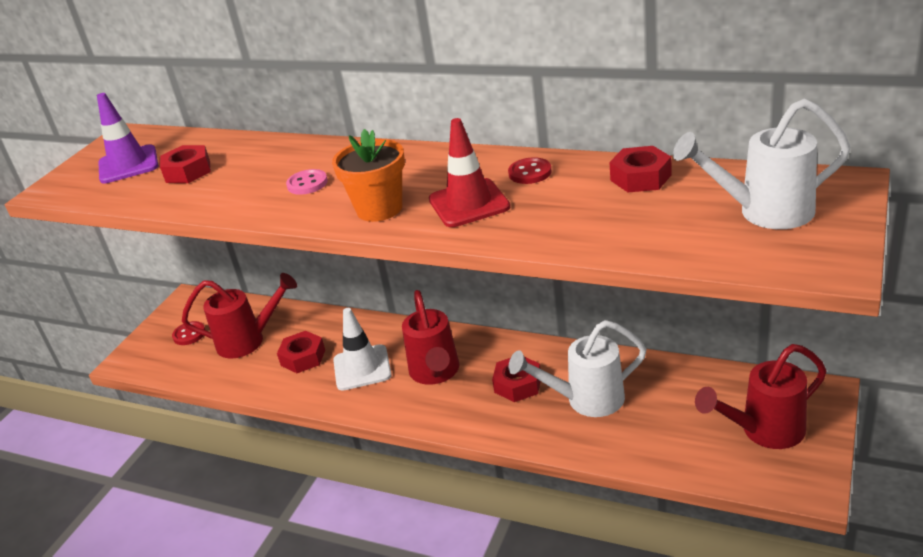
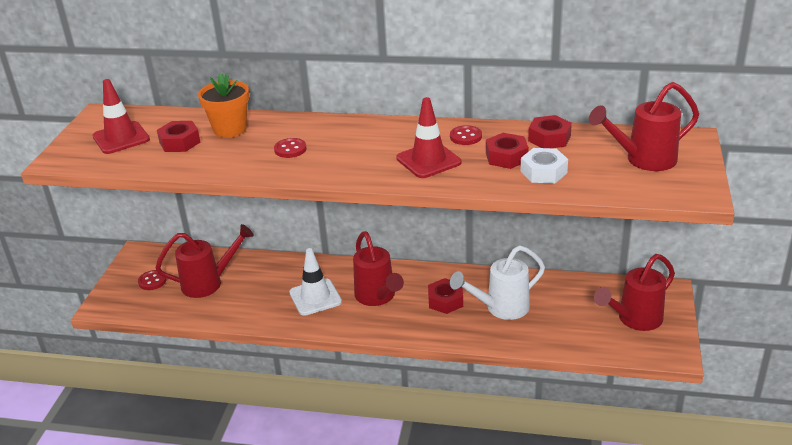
camera: 15 degrees left, 0 degrees up
purple traffic cone [97,93,158,184] -> red traffic cone [93,79,150,154]
red nut [277,331,325,373] -> red nut moved to [486,133,529,169]
pink button [286,169,328,195] -> red button [274,138,307,158]
orange flower pot [332,129,405,222] -> orange flower pot moved to [198,73,249,138]
white watering can [673,99,851,229] -> red watering can [589,82,699,171]
none -> white nut [521,148,568,184]

